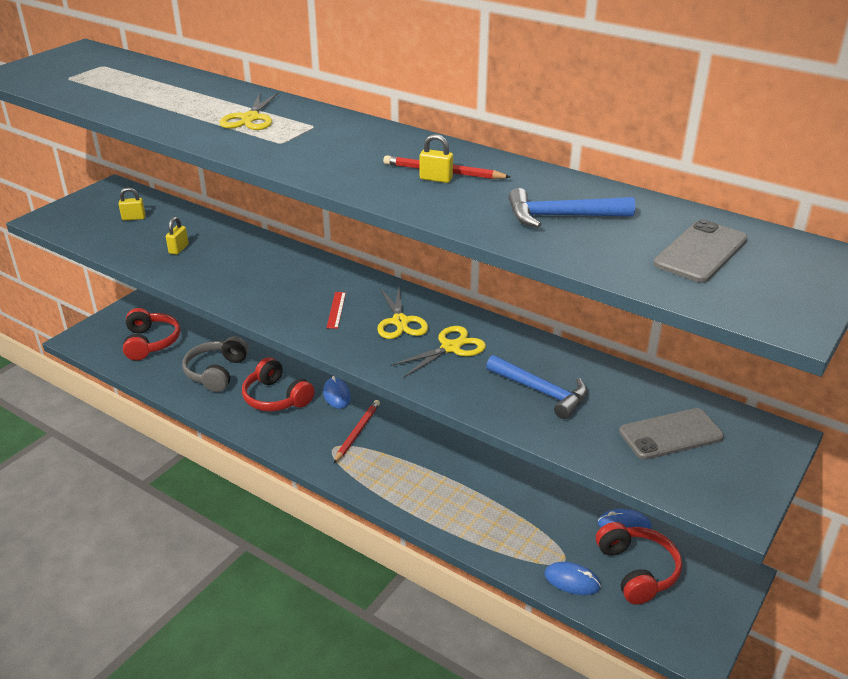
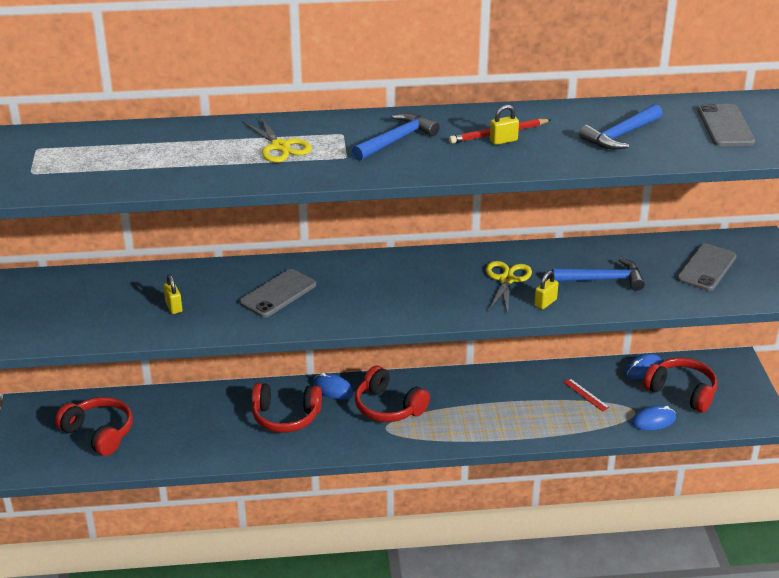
camera: 40 degrees left, 0 degrees up
yellow padlock [119,187,146,221] -> yellow padlock moved to [534,271,558,310]
grey headphones [182,336,249,392] -> none
red ruler [326,292,346,329] -> red ruler moved to [563,378,610,412]
red pencil [334,400,380,463] -> red headphones [355,366,430,422]
yellow scissors [377,287,428,339] -> none
none -> grey phone [240,269,316,318]
none -> blue hammer [352,113,440,161]

